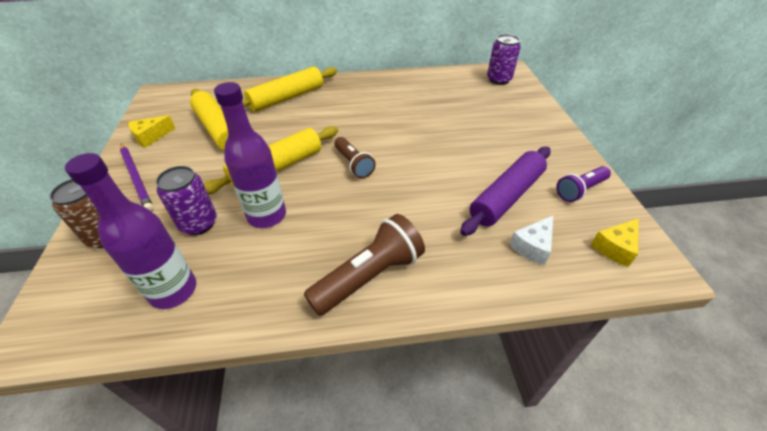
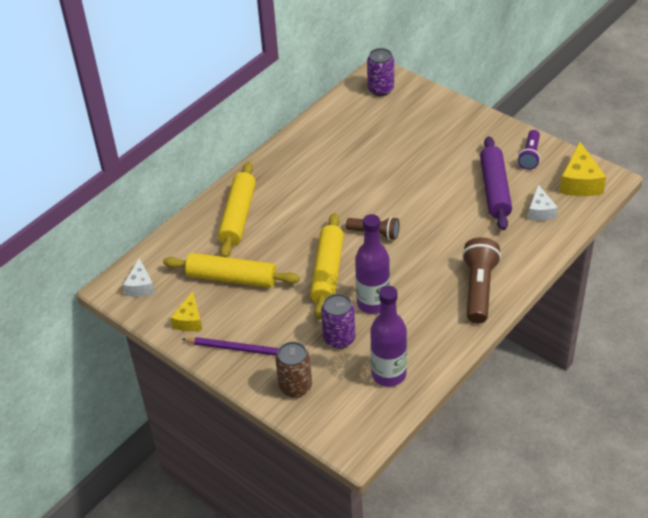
camera: 40 degrees left, 0 degrees up
yellow cheese [591,218,639,267] -> yellow cheese [559,142,606,196], size x1.56
none -> white cheese [123,258,155,297]

